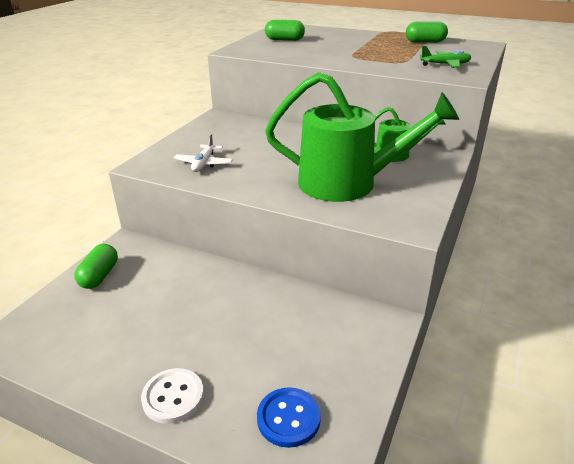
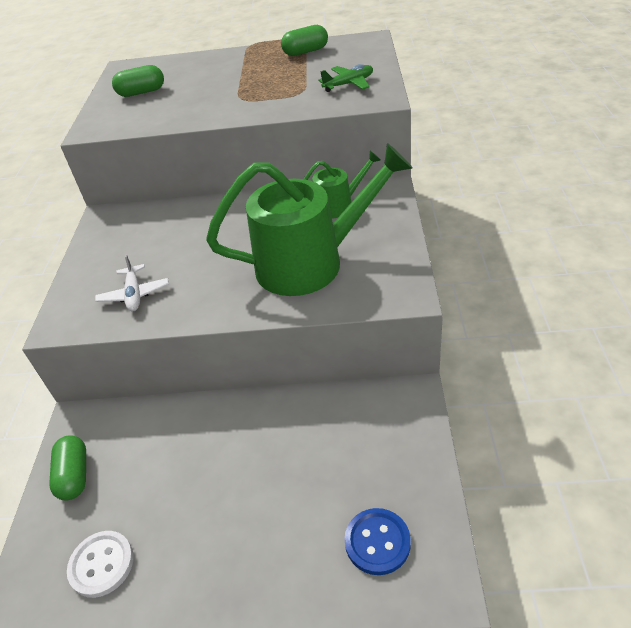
camera: 20 degrees left, 10 degrees up
white button [141,368,204,424] -> white button moved to [67,531,134,598]

